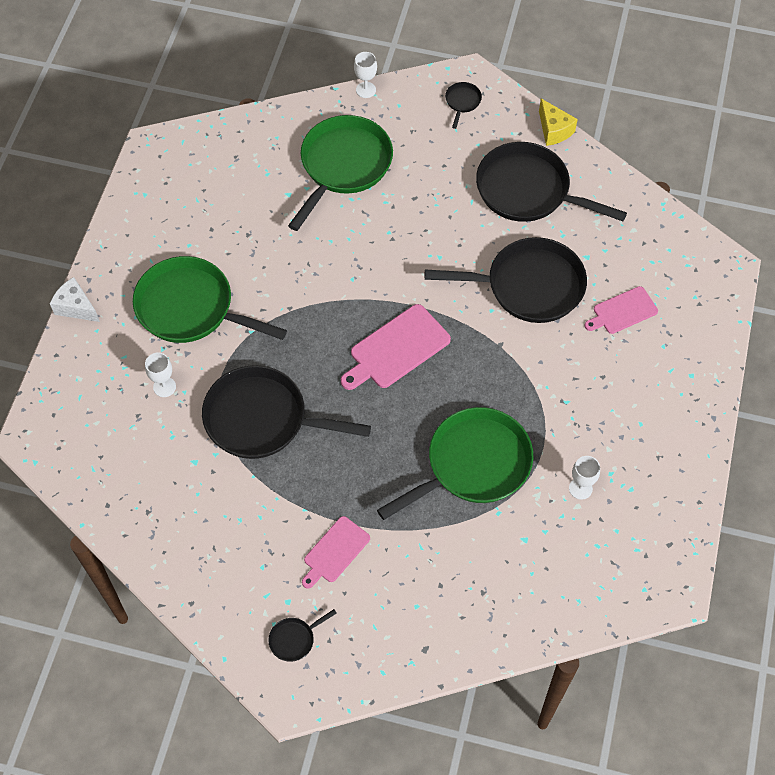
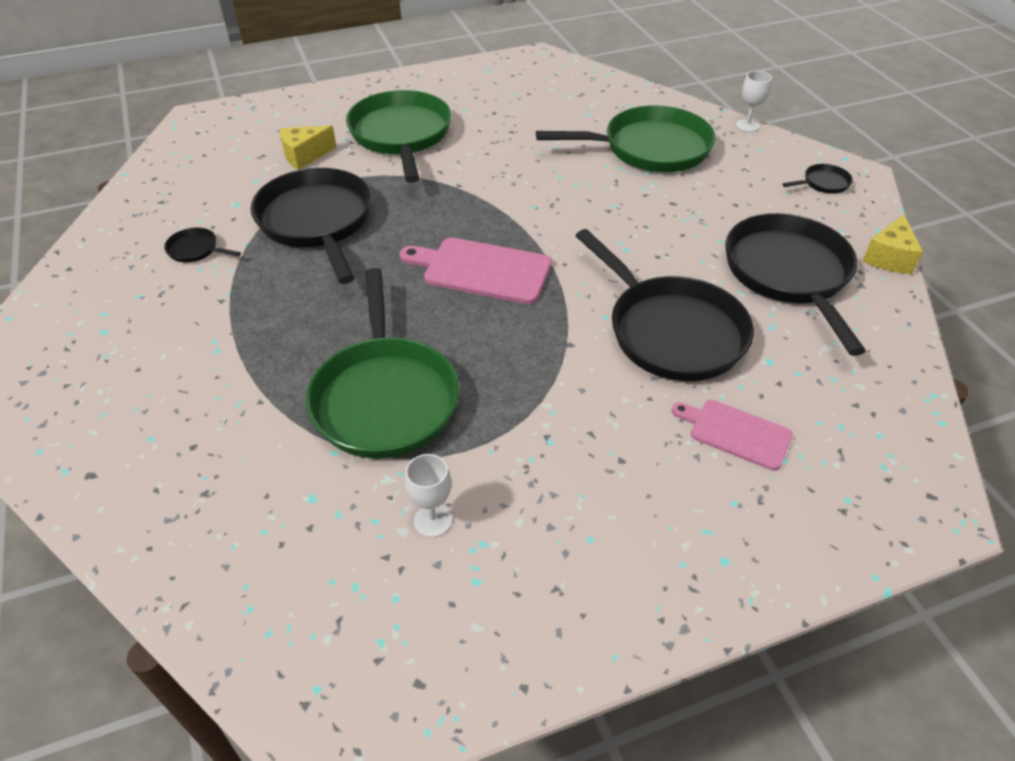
camera: 55 degrees right, 15 degrees down
white cheese [50,277,100,322] -> none
white goblet [145,353,176,397] -> yellow cheese [280,125,336,170]
black pan [268,609,337,662] -> black pan moved to [164,227,241,263]
pink cutting board [302,516,370,589] -> none
green pan [377,407,533,520] -> green pan turned 60 degrees clockwise [306,268,459,459]

